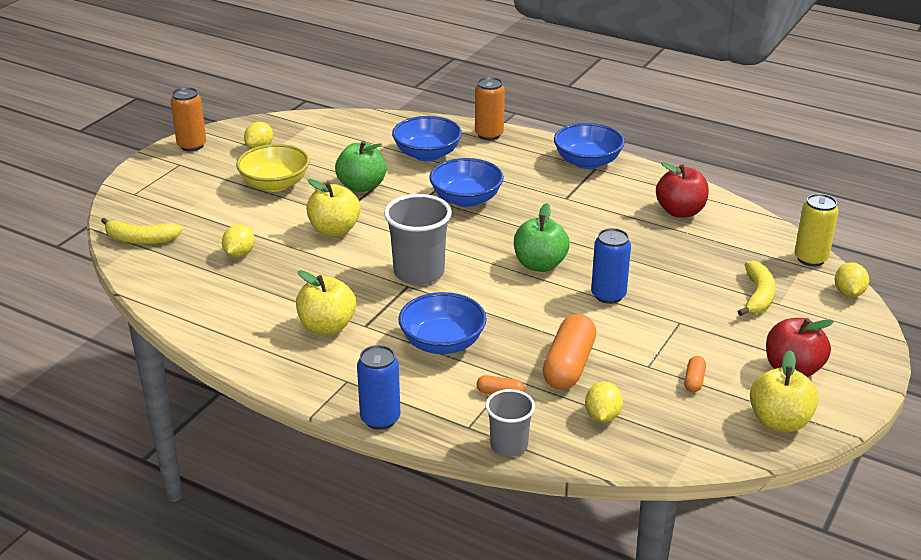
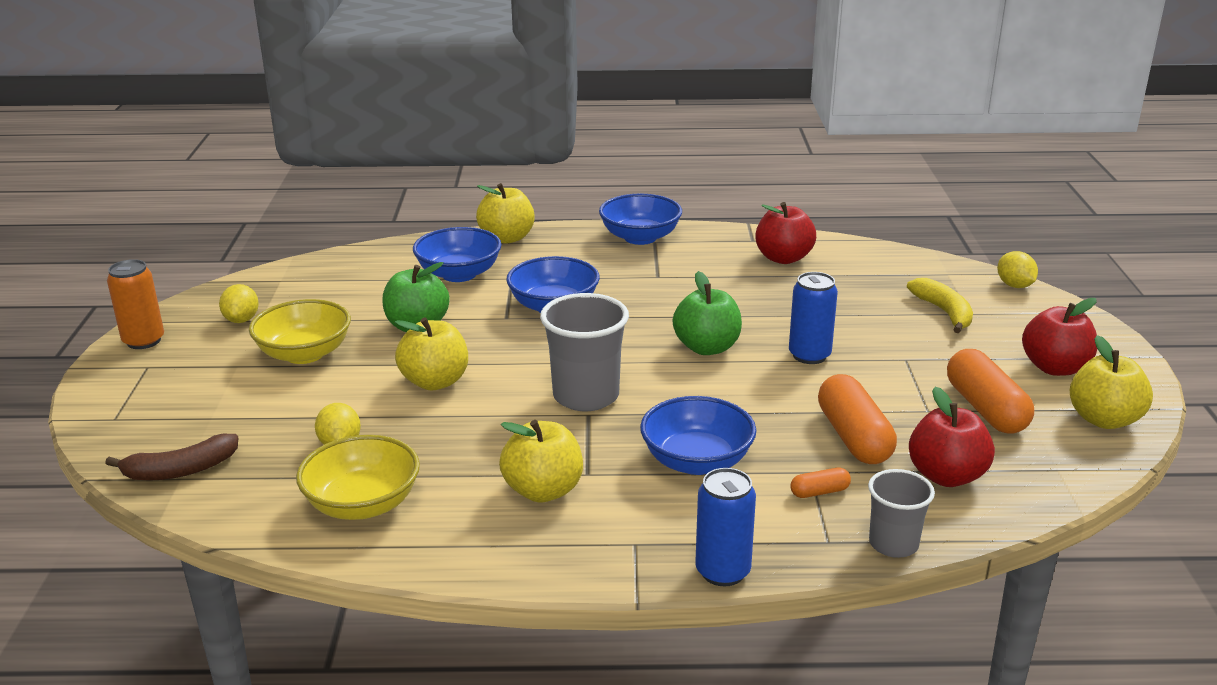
camera: 30 degrees left, 5 degrees down
yellow banana [101,218,183,244] -> brown banana [105,434,238,481]
orange can [475,77,505,140] -> yellow apple [476,183,535,244]
yellow lemon [585,382,623,422] -> red apple [909,387,995,487]
orange capsule [684,356,706,392] -> orange capsule [947,349,1034,434], size x2.13
yellow can [795,194,838,266] -> none
none -> yellow bowl [296,435,420,520]

